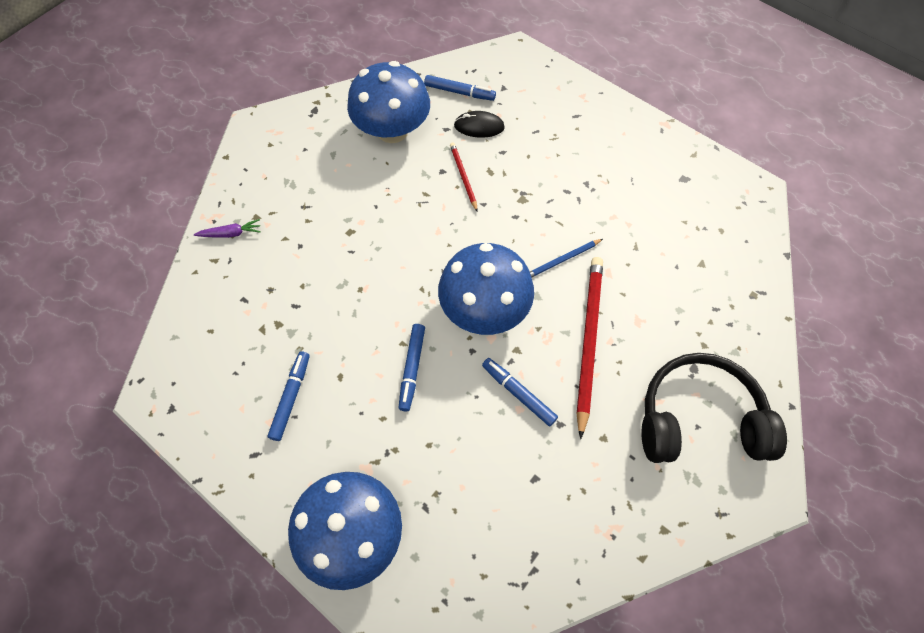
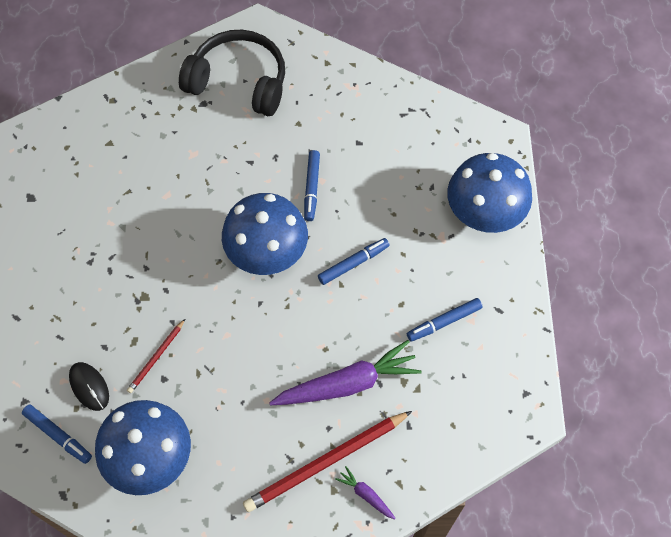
camera: 130 degrees left, 0 degrees up
blue marker [424,75,496,101] -> blue marker turned 150 degrees clockwise [22,404,92,464]
blue pencil [530,239,603,277] -> none
red pencil [576,257,603,439] -> red pencil moved to [243,411,412,512]
black headphones [641,353,787,463] -> black headphones turned 150 degrees clockwise [179,30,285,116]
none -> purple carrot [269,340,422,405]

